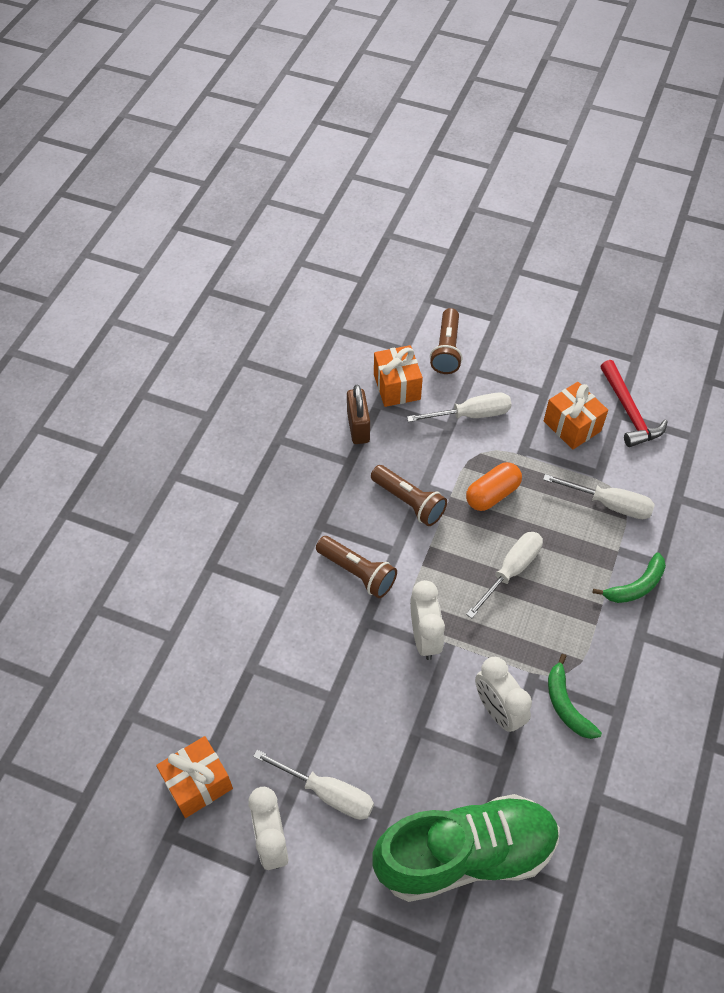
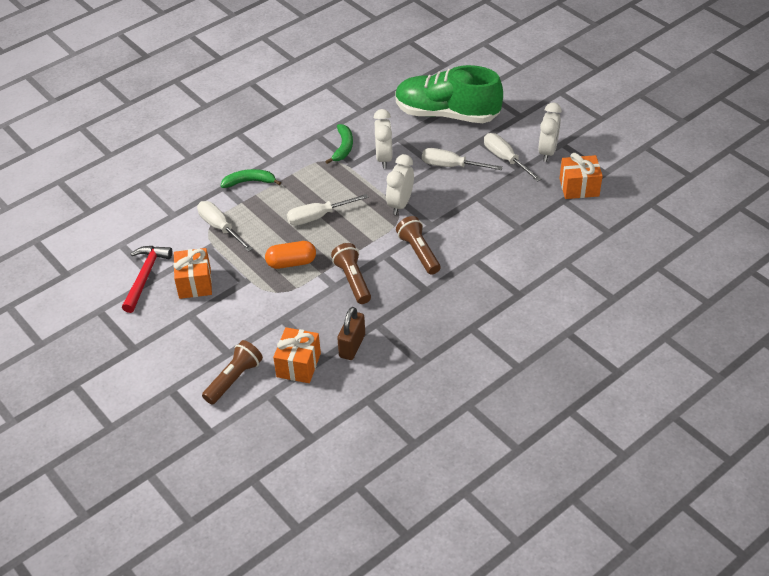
camera: 150 degrees left, 10 degrees down
white screwdriver [407,392,512,422] -> white screwdriver moved to [422,148,503,170]

